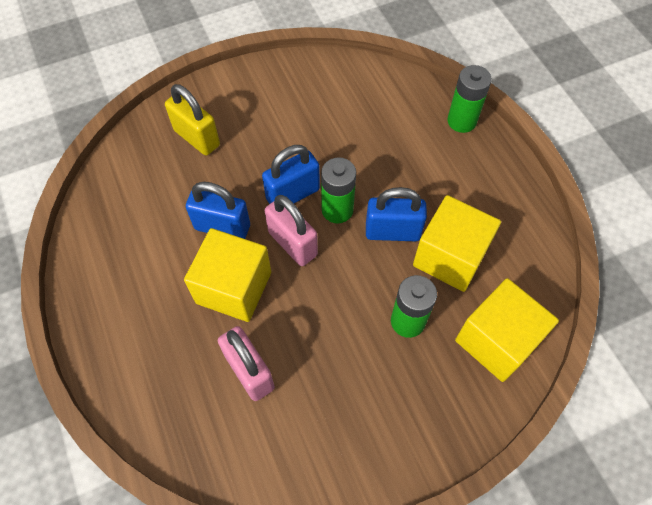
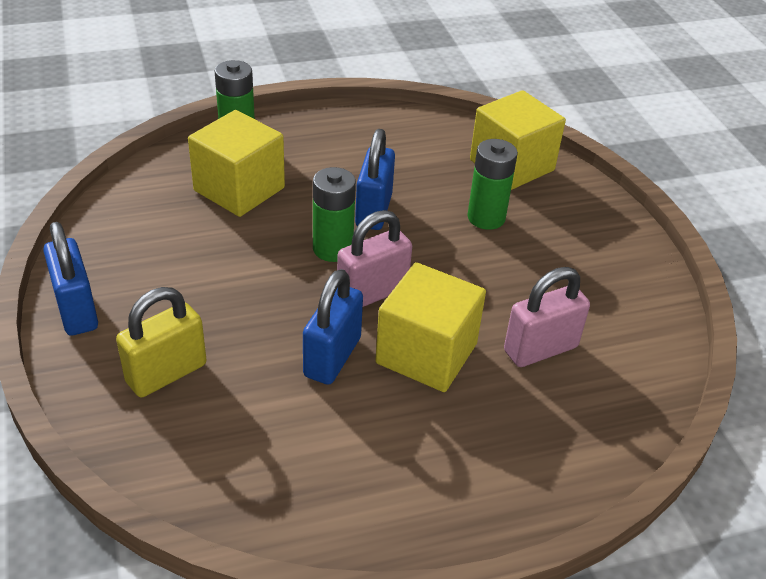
camera: 85 degrees left, 20 degrees down
blue padlock [262,145,320,204] -> blue padlock moved to [43,222,98,336]
yellow cube [413,195,501,292] -> yellow cube moved to [188,110,285,217]

